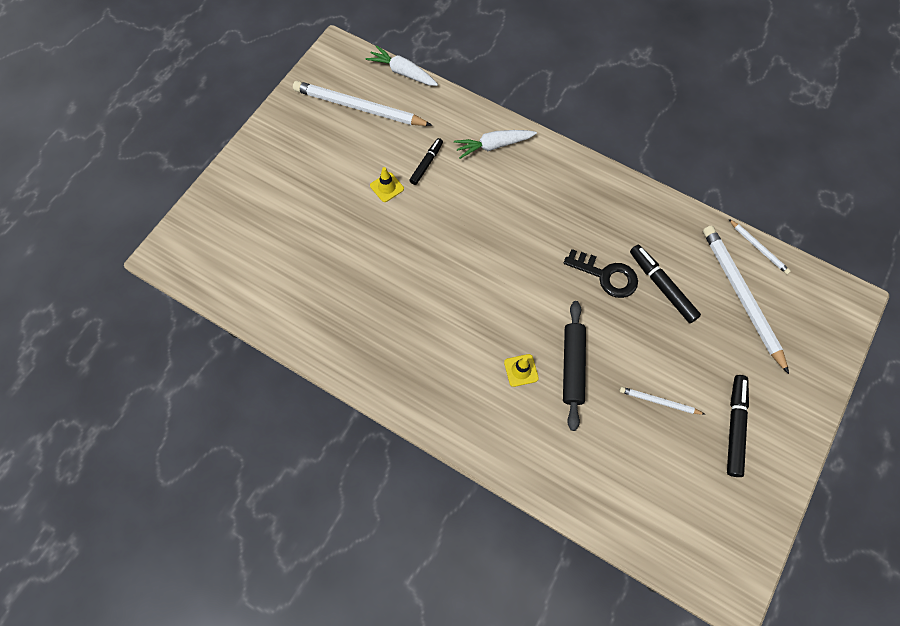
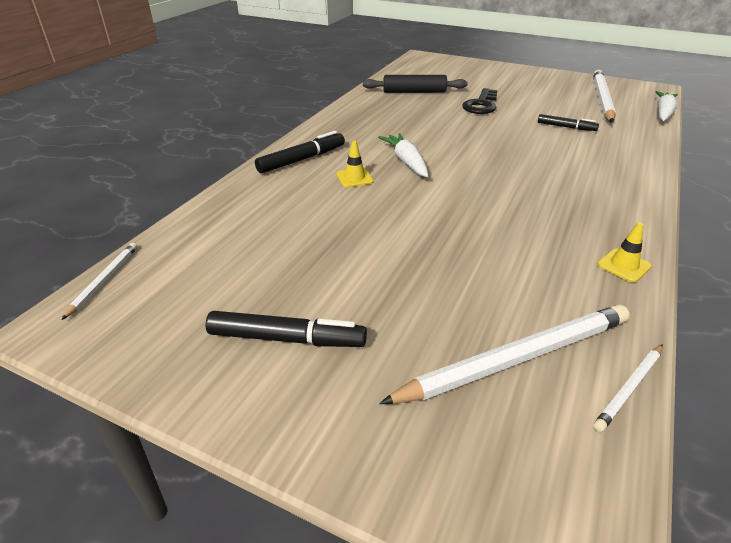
camera: 85 degrees right, 30 degrees down
yellow traffic cone [370,167,404,202] -> yellow traffic cone moved to [597,222,652,283]
white carrot [454,130,537,159] -> white carrot moved to [378,133,428,177]
black rolling pin [563,301,586,431] -> black rolling pin moved to [363,75,467,93]
black key [564,249,638,298] -> black key moved to [462,88,497,114]
white pencil [620,387,705,415] -> white pencil moved to [62,243,137,320]
black marker [630,245,701,323] -> black marker moved to [255,131,345,173]

